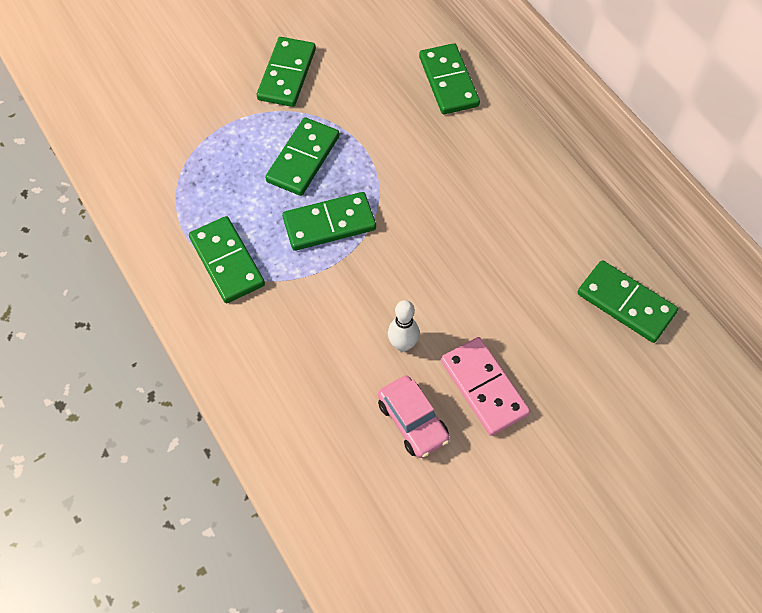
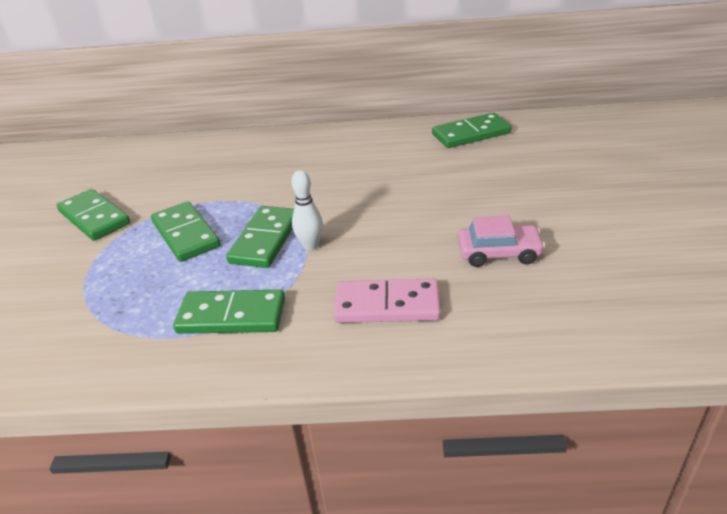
camera: 55 degrees left, 25 degrees down
white bowling pin [388,300,420,352] -> white bowling pin moved to [291,170,323,250]
green domino [419,43,480,114] -> none
pink domino [441,337,530,436] -> pink domino moved to [333,278,441,323]

